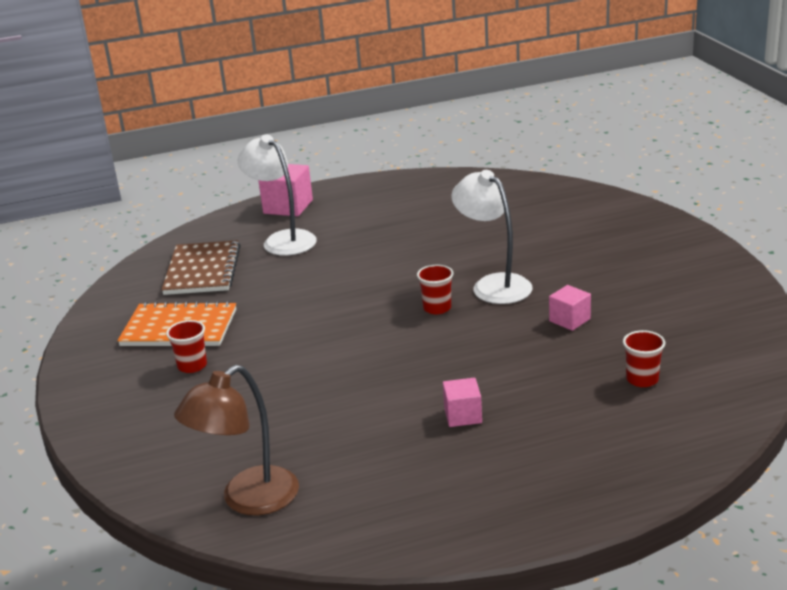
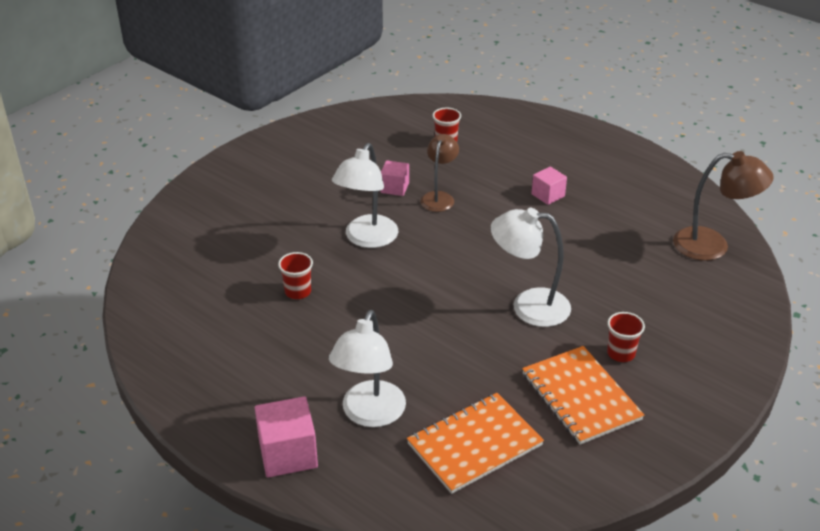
camera: 125 degrees left, 10 degrees up
brown notebook [161,240,241,295] -> orange notebook [407,393,544,494]
red cup [417,265,454,314] -> red cup moved to [278,252,313,299]
none -> brown lamp [420,134,459,212]
none -> white lamp [491,208,571,327]

